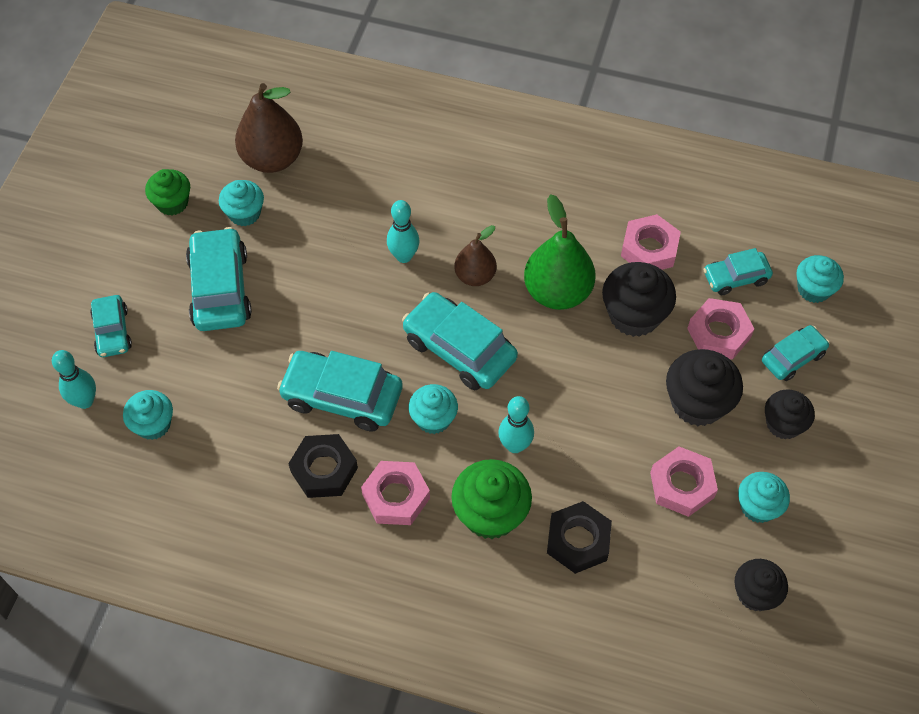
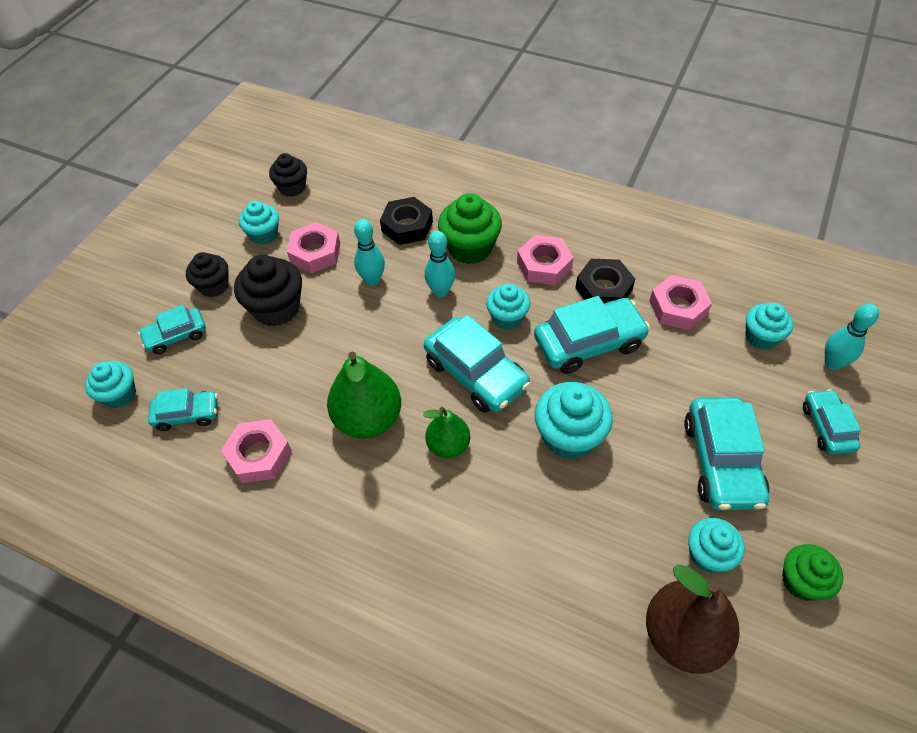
camera: 170 degrees left, 5 degrees down
turquoise car [277,351,402,431] -> turquoise car turned 45 degrees counterclockwise [534,296,650,374]
turquoise bowling pin [387,200,419,263] -> turquoise bowling pin moved to [354,219,385,286]
brown pear [454,225,497,286] -> green pear [423,407,470,458]
black cupcake [602,262,676,337] -> none
pink nut [687,298,754,360] -> pink nut moved to [649,275,712,330]
none -> turquoise cupcake [535,382,613,460]

